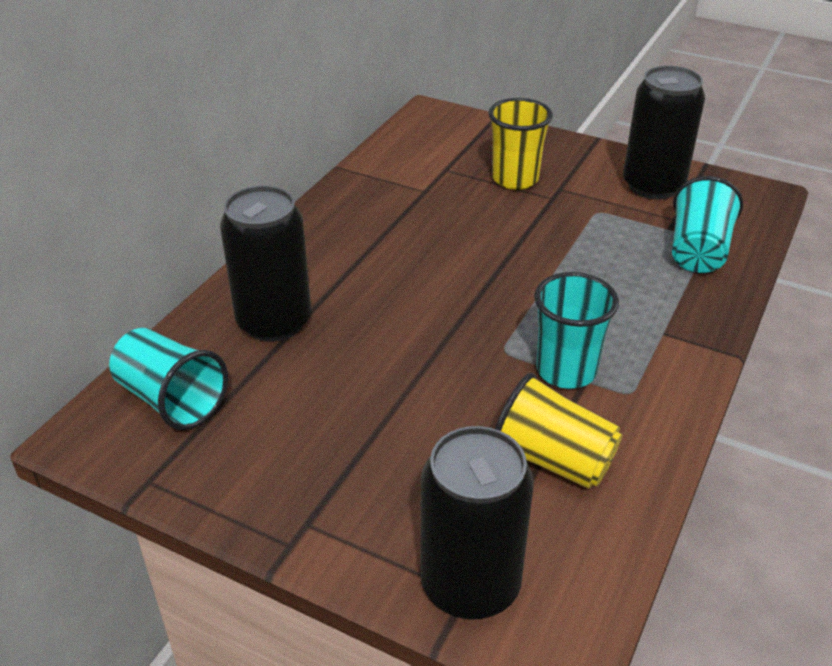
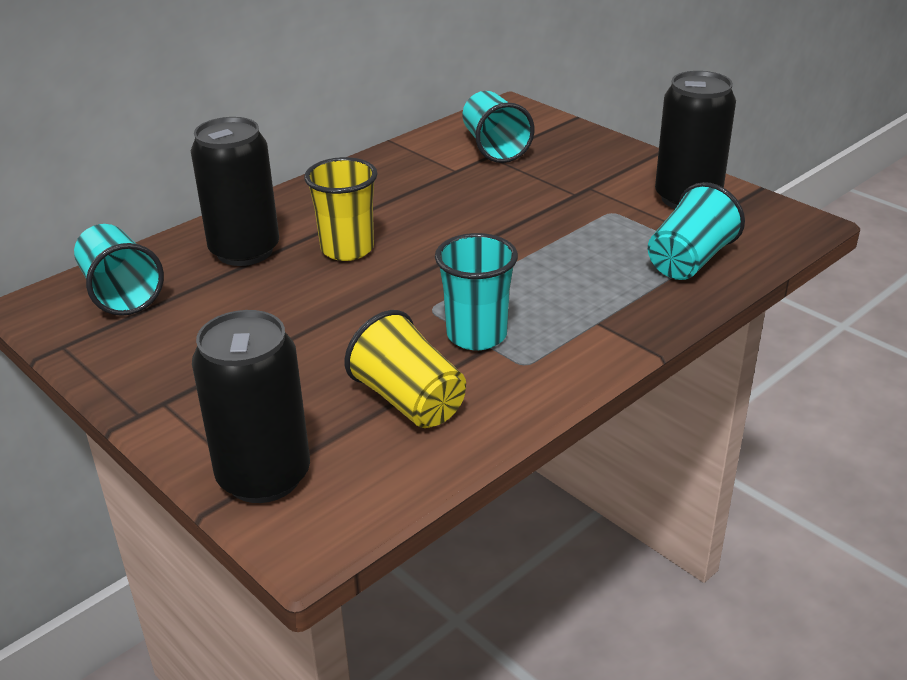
camera: 20 degrees right, 5 degrees down
yellow cup [488,98,553,190] -> yellow cup moved to [304,157,378,261]
none -> turquoise cup [462,91,534,163]

